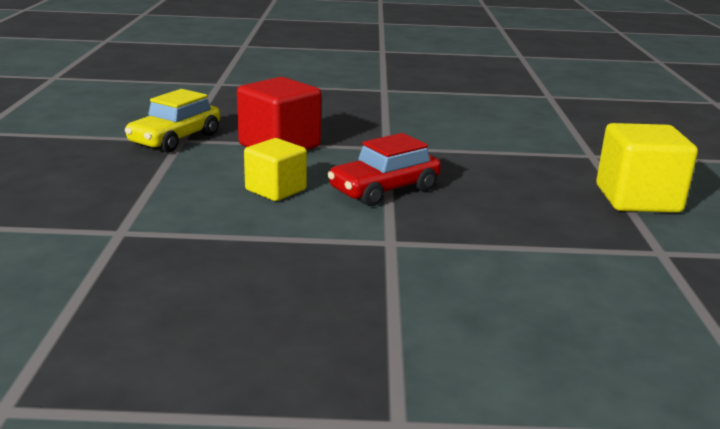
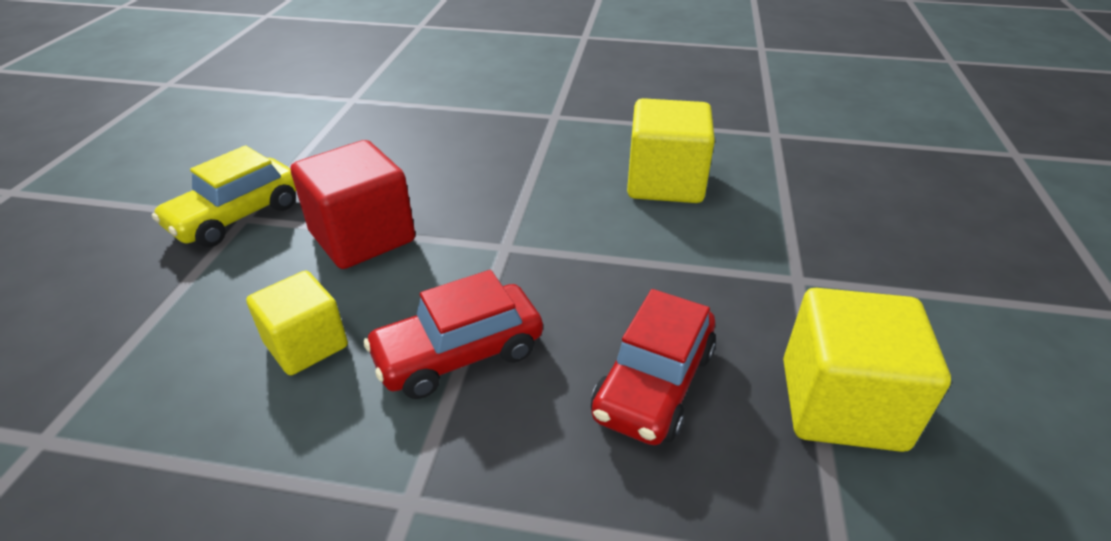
camera: 10 degrees right, 15 degrees up
none -> red car [591,289,716,445]
none -> yellow cube [627,98,715,203]

